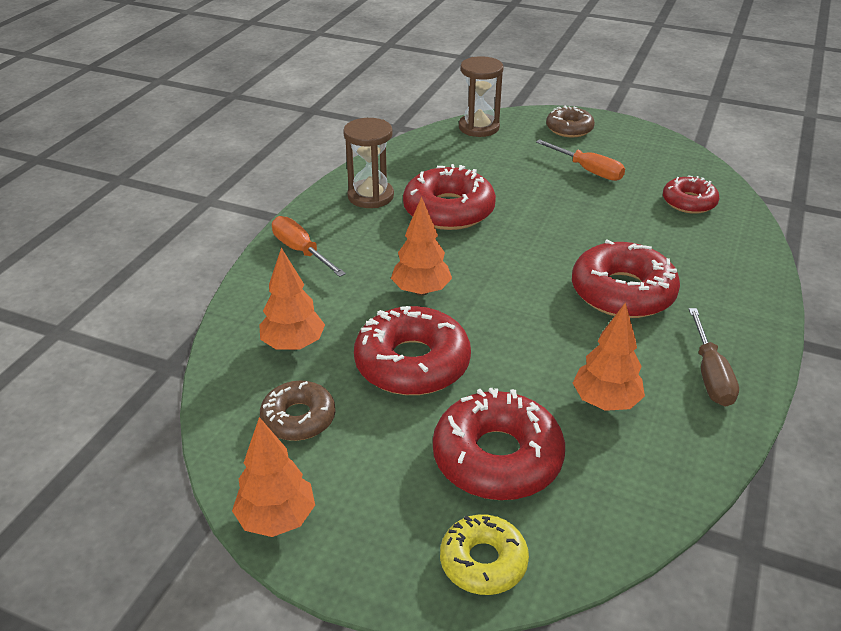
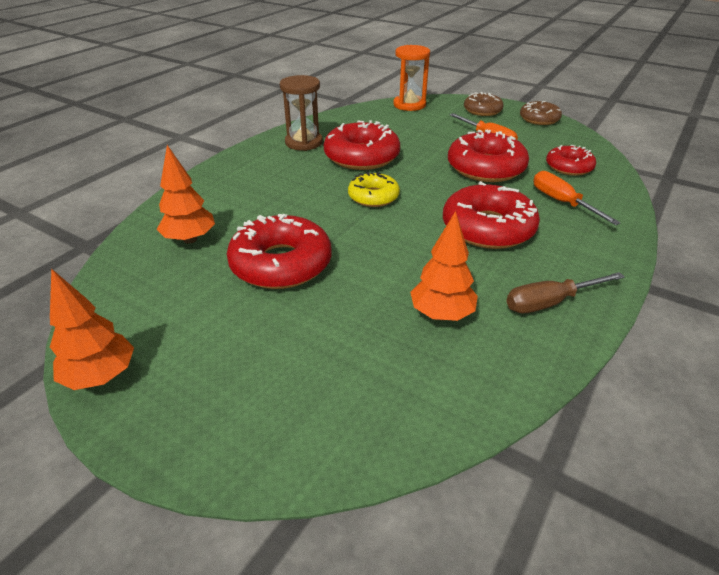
camera: 10 degrees right, 0 degrees up
brown donut [260,381,335,441] -> brown donut moved to [520,101,562,125]
orange screwdriver [272,216,346,277] -> orange screwdriver moved to [533,171,621,225]
orange tree [391,197,452,296] -> none
red donut [433,388,565,500] -> red donut moved to [448,130,529,182]
yellow donut [440,514,529,595] -> yellow donut moved to [348,172,400,207]
brown hourglass [459,56,504,137] -> orange hourglass [393,45,430,111]
brown screwdriver [689,308,739,407] -> brown screwdriver turned 60 degrees clockwise [506,272,625,313]

